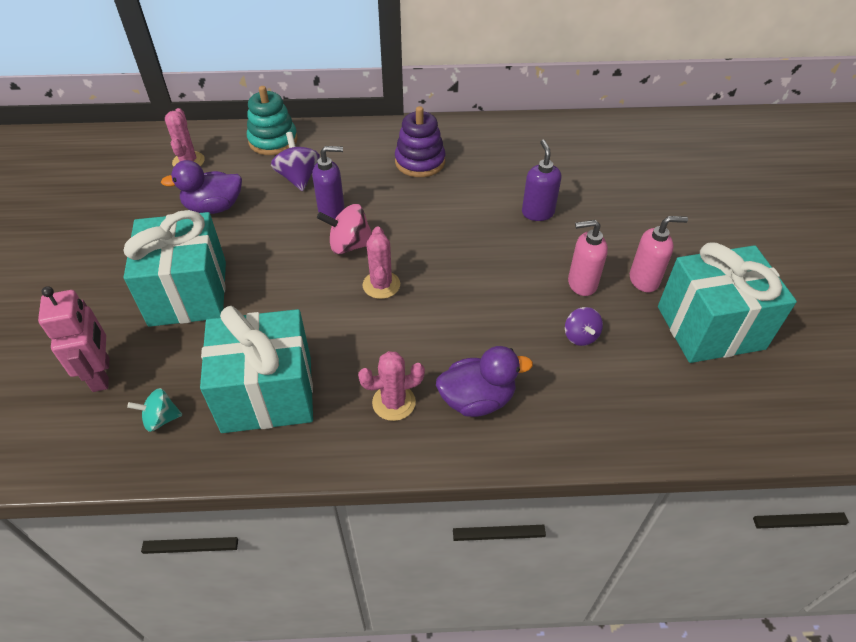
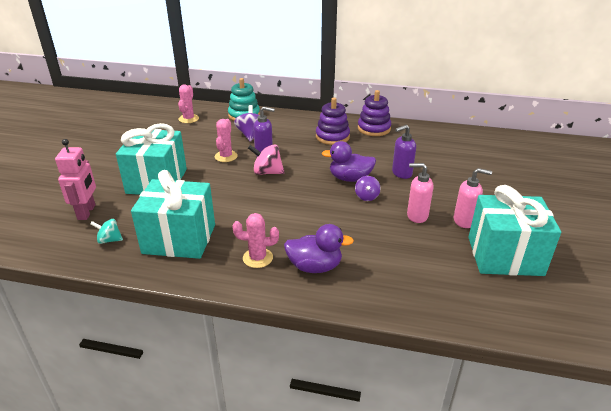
camera: 15 degrees right, 15 degrees down
purple duck [161,160,242,214] -> purple duck moved to [321,141,376,182]
pink cactus [362,226,400,299] -> pink cactus moved to [215,119,238,162]
purple soap dispenser [522,140,561,221] -> purple soap dispenser turned 120 degrees counterclockwise [392,125,416,179]
purple spinning top [565,307,603,346] -> purple spinning top moved to [355,176,381,201]
none -> purple stacking toy [358,90,391,136]

